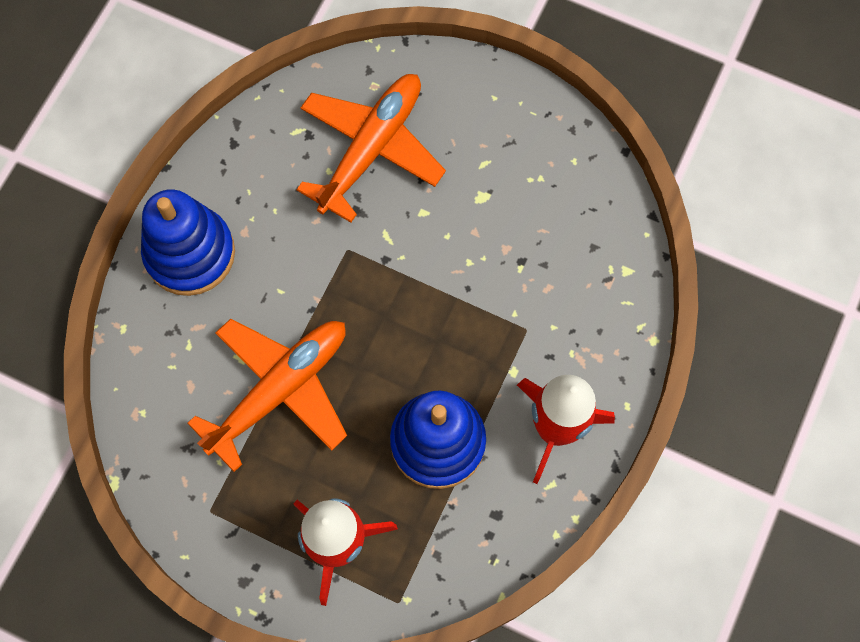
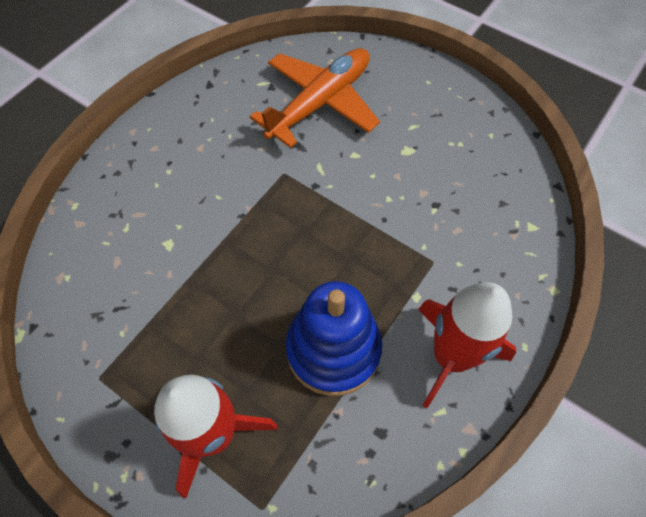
camera: 10 degrees right, 10 degrees down
blue stacking toy [141,189,235,296] -> none
orange plane [187,319,347,472] -> none

